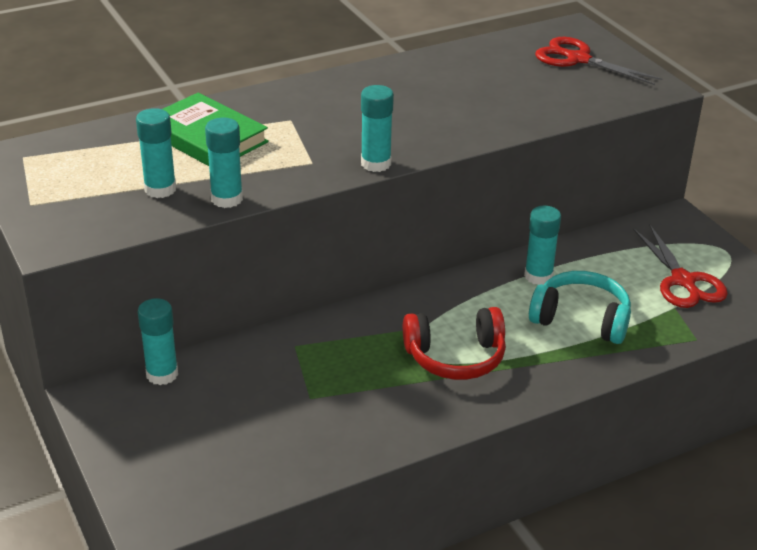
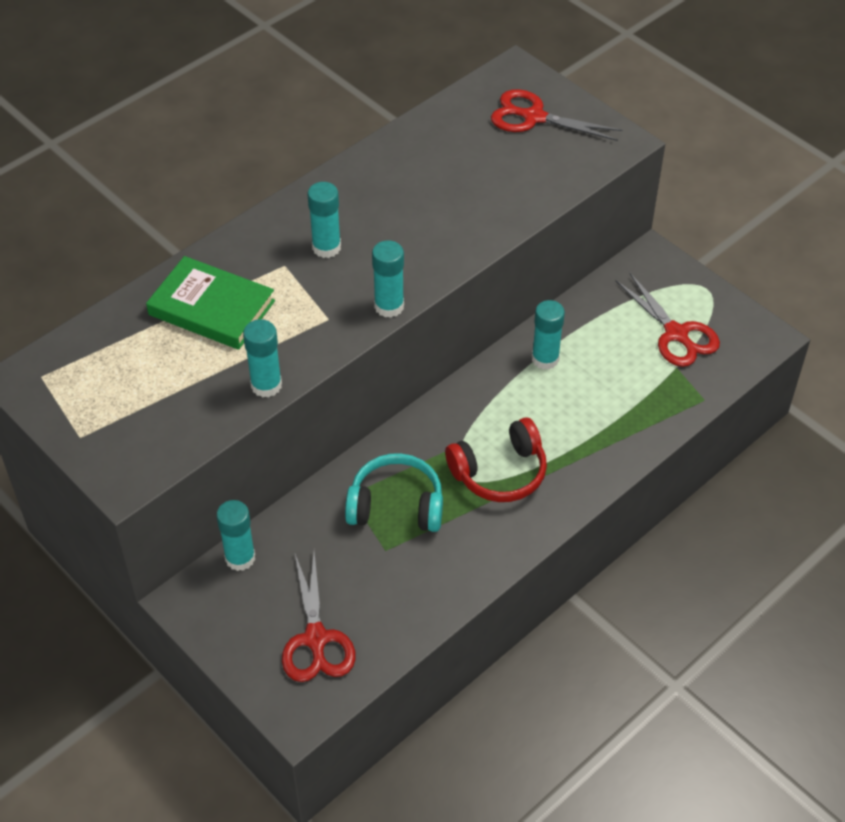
camera: 15 degrees left, 15 degrees up
turquoise glue stick [136,108,176,198] -> turquoise glue stick moved to [308,182,341,258]
turquoise headphones [529,271,631,344] -> turquoise headphones moved to [345,453,443,532]
none -> red scissors [282,552,356,682]

